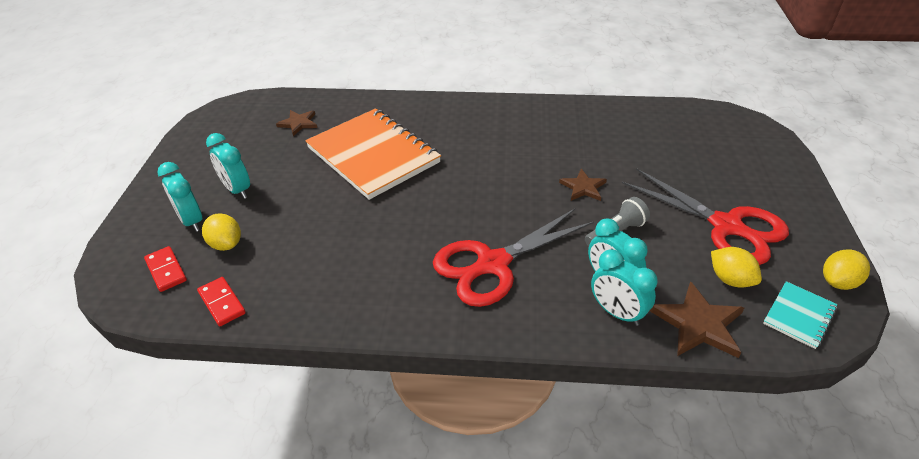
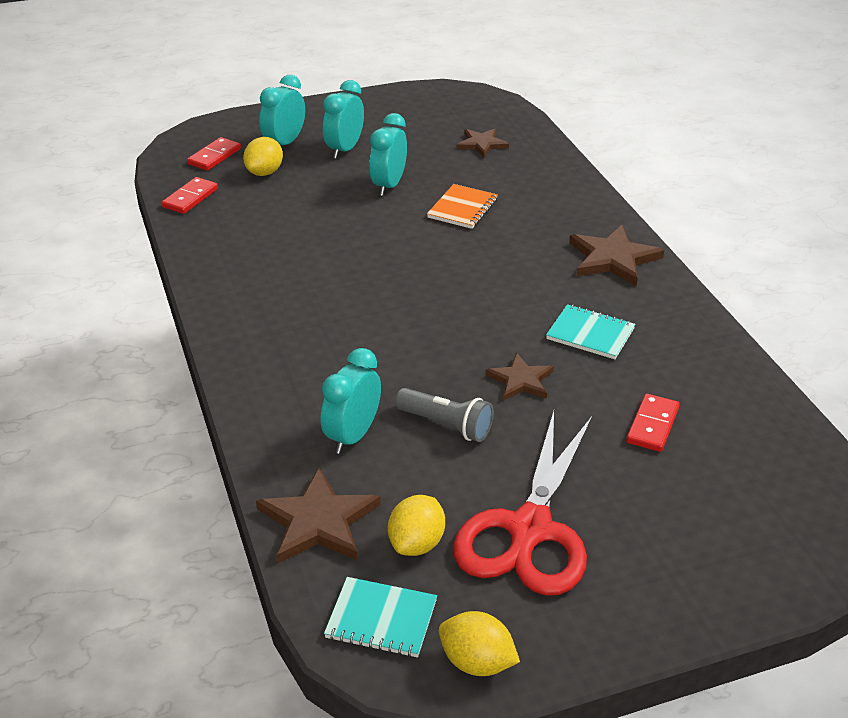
camera: 65 degrees right, 5 degrees down
orange notebook [305,108,441,200] -> orange notebook [427,184,498,229], size x0.44
red scissors [433,209,594,307] -> none
turquoise clock [591,250,658,326] -> turquoise clock moved to [369,113,407,196]
none -> turquoise notebook [546,304,635,359]
none -> brown star [569,225,664,286]
none -> red domino [626,394,680,452]

